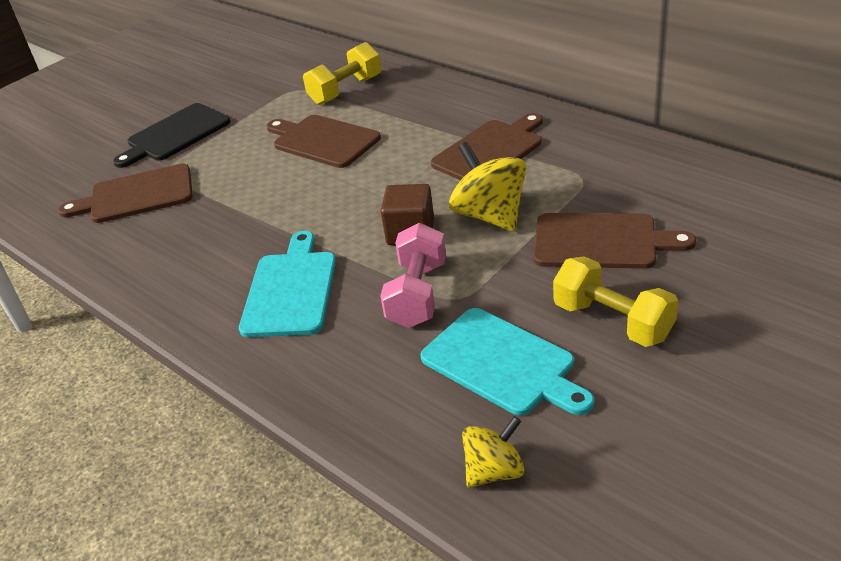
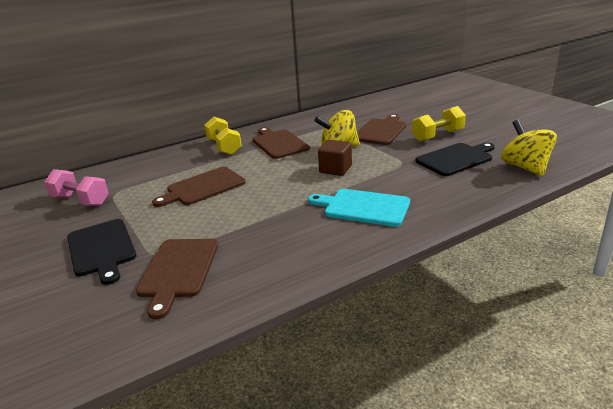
camera: 75 degrees left, 10 degrees down
yellow dumbbell [303,42,381,105] -> yellow dumbbell moved to [204,117,242,155]
pink dumbbell [380,223,446,328] -> pink dumbbell moved to [44,169,109,206]
turquoise cutting board [421,308,594,416] -> black cutting board [416,142,495,176]
yellow spinning top [462,416,524,488] -> yellow spinning top [501,120,557,176], size x1.64

